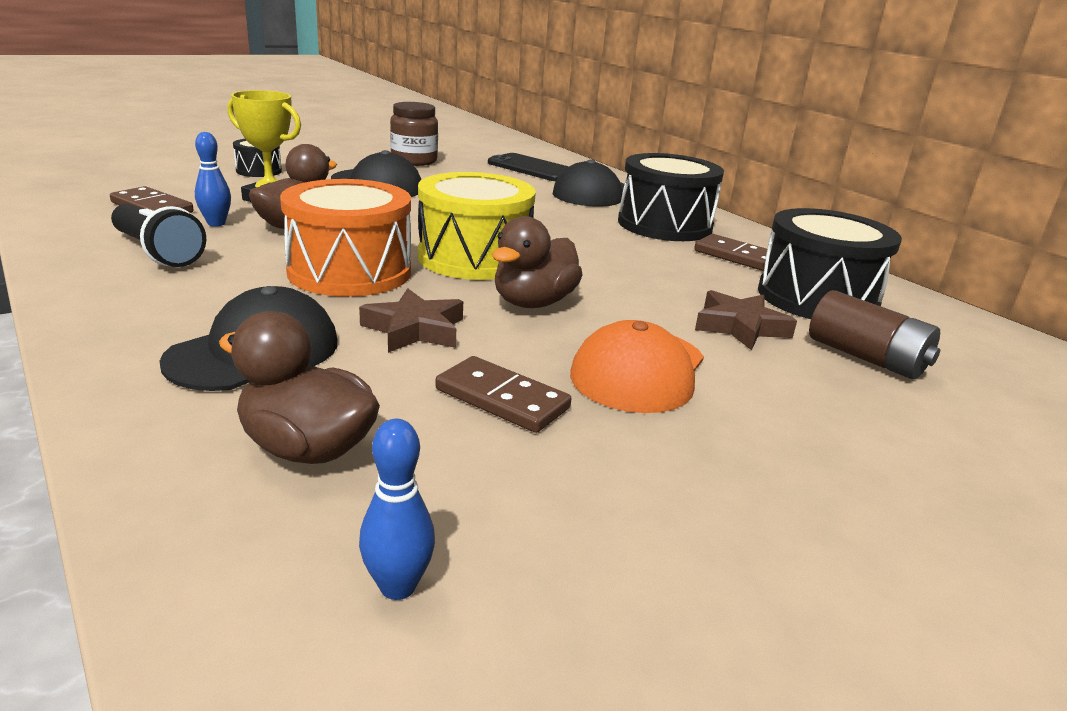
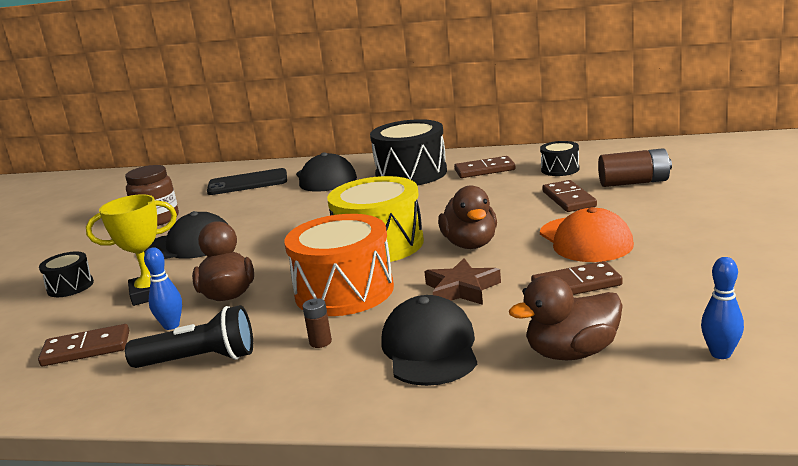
camera: 40 degrees left, 5 degrees down
brown star [695,290,797,350] -> brown domino [542,180,597,212]
black drum [758,208,902,319] -> black drum [540,141,579,176], size x0.50
none -> brown battery [303,298,332,348]

